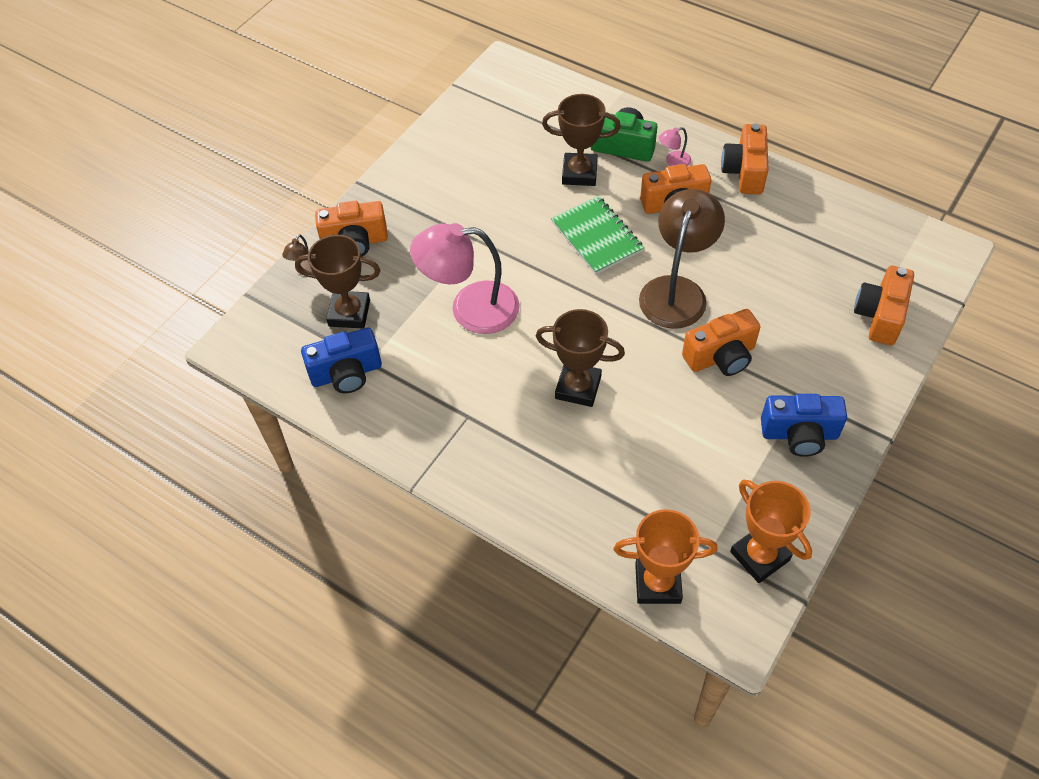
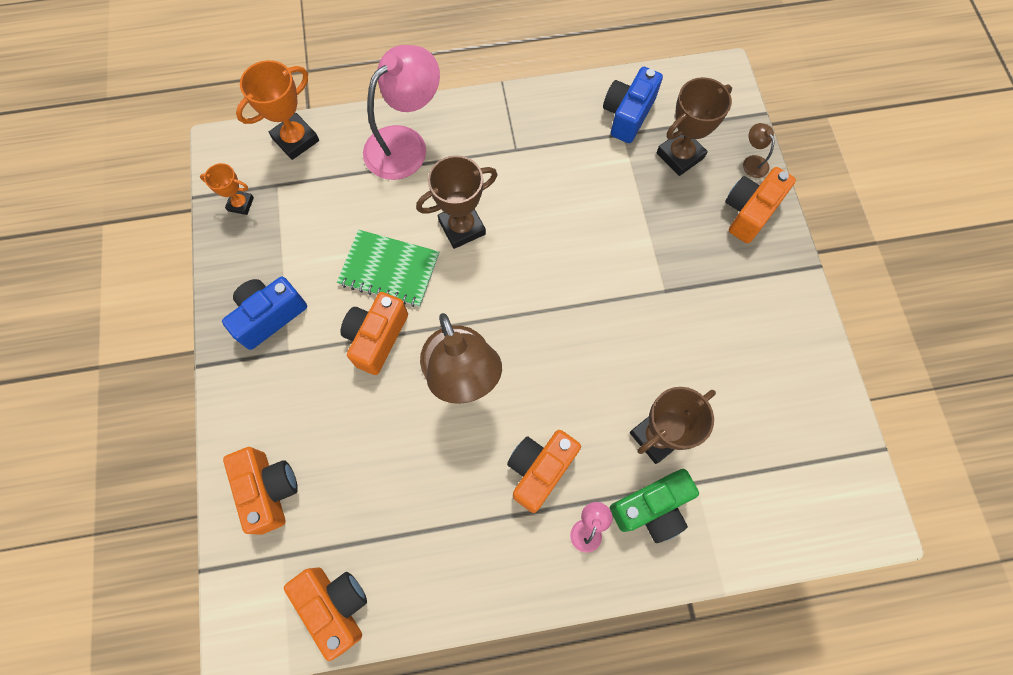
camera: 135 degrees right, 15 degrees up
pink lamp [410,223,520,334] -> pink lamp moved to [363,45,440,180]
green notebook [551,196,644,275] -> green notebook moved to [337,230,439,307]
orange camera [721,124,768,195] -> orange camera moved to [284,567,367,661]
orange trophy [730,480,812,583] -> orange trophy [200,163,254,215], size x0.58

